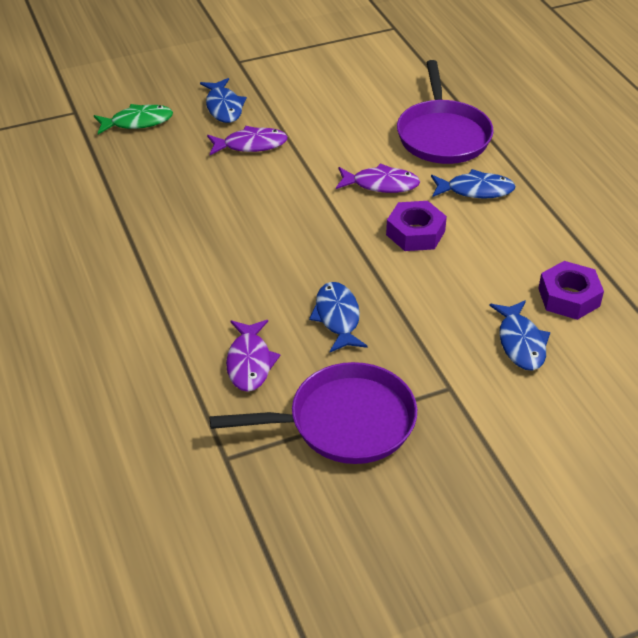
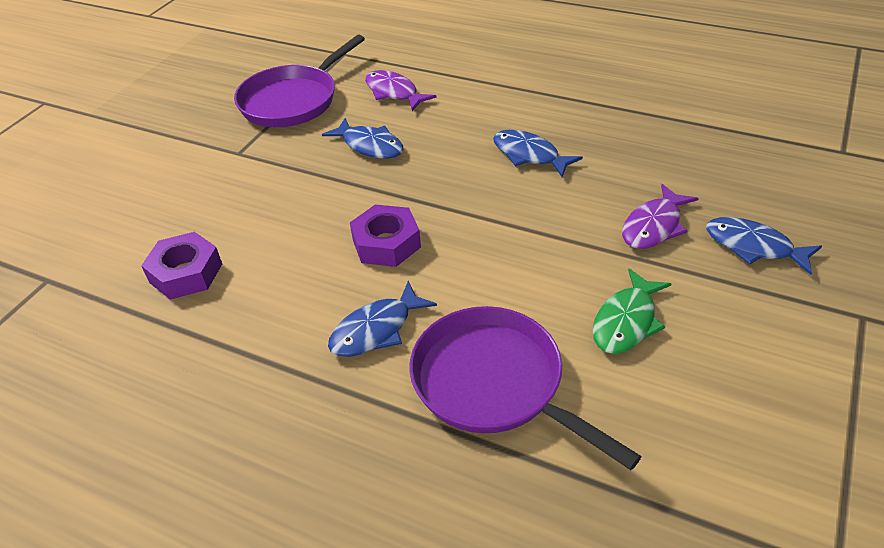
camera: 140 degrees right, 0 degrees up
green fish [94,104,173,134] -> green fish moved to [593,268,671,354]
purple fish [336,163,420,193] -> none
blue fish [489,300,550,371] -> blue fish moved to [493,130,583,177]

